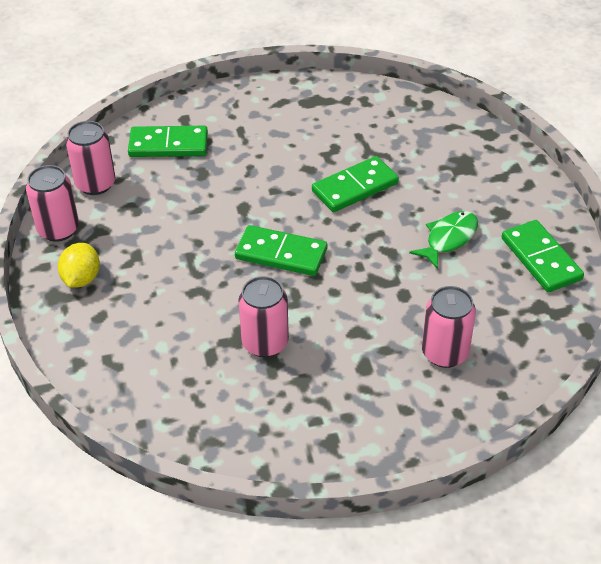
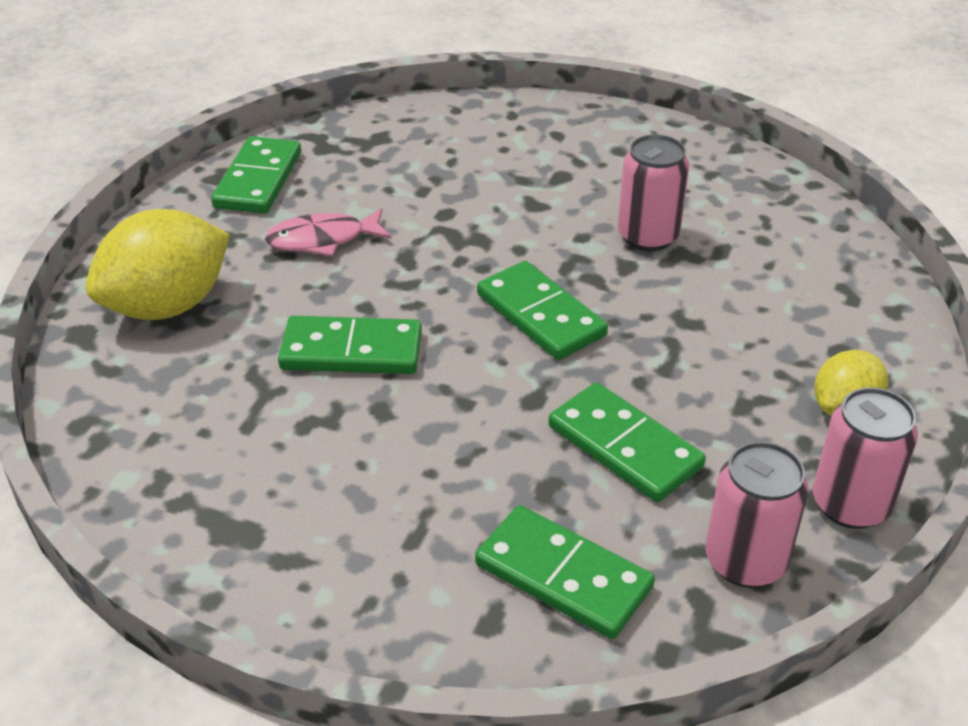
camera: 145 degrees left, 5 degrees down
green fish [409,211,478,269] -> pink fish [265,208,391,256]
pink can [422,286,476,368] -> none
none -> yellow lemon [85,209,230,320]
none -> green domino [549,382,706,502]

